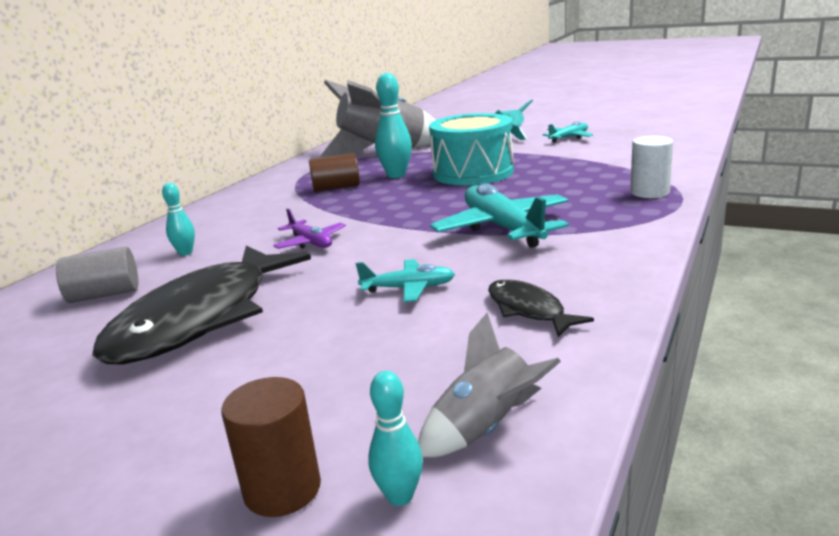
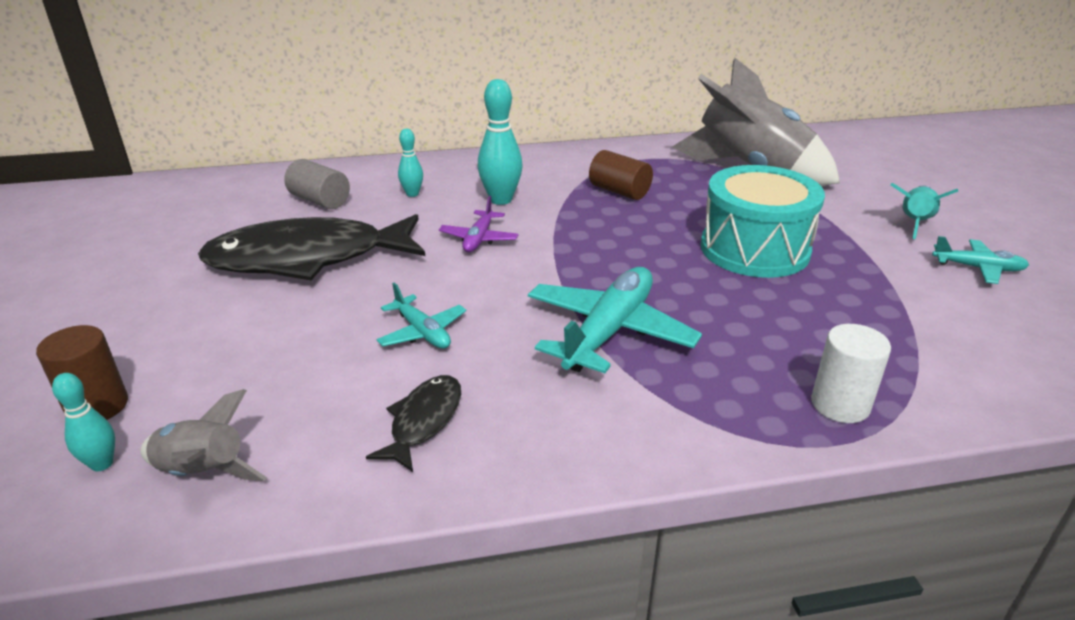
camera: 50 degrees right, 10 degrees up
turquoise bowling pin [375,73,412,178] -> turquoise bowling pin moved to [478,79,523,205]

